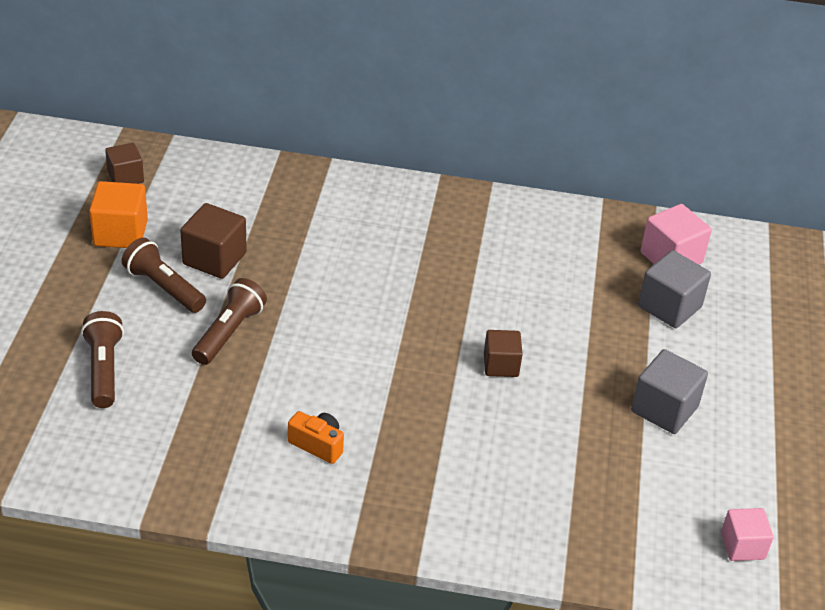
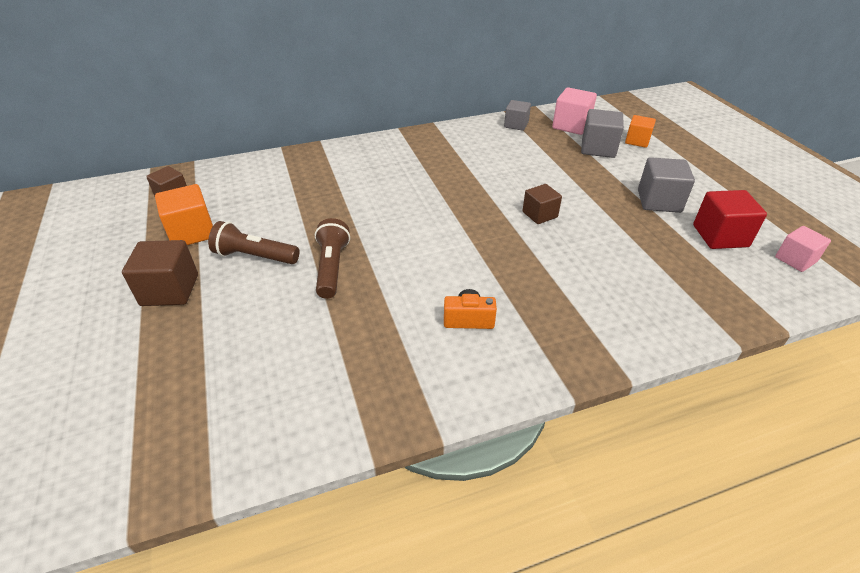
camera: 25 degrees left, 0 degrees up
brown flashlight [81,311,124,408] -> none
brown cube [180,203,247,279] -> brown cube moved to [122,240,198,306]
none -> grey cube [504,100,531,131]
none -> orange cube [625,115,656,148]
none -> red cube [693,190,767,249]

